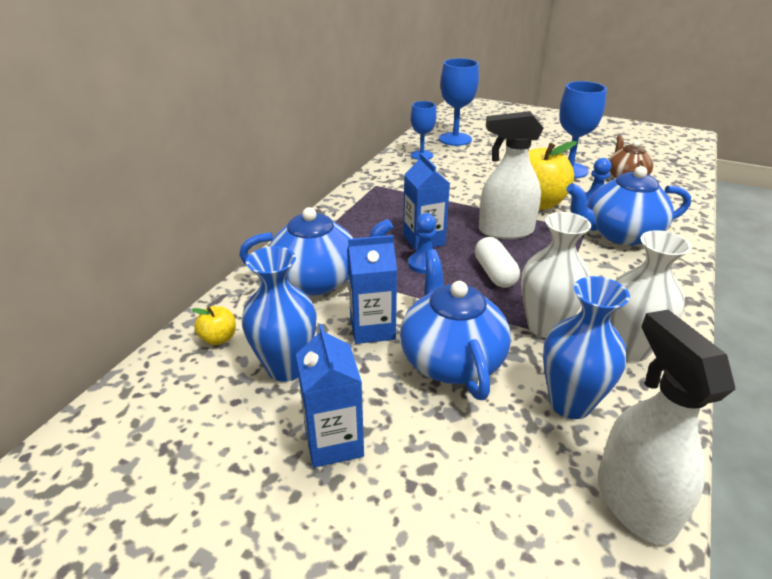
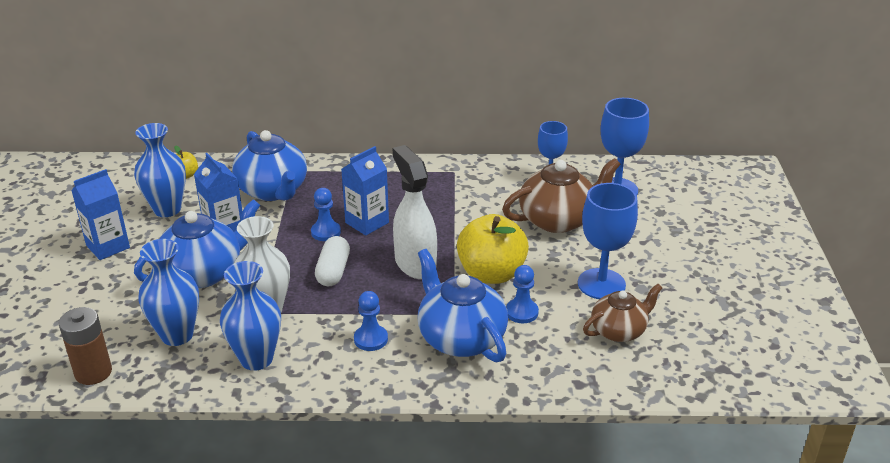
camera: 65 degrees right, 0 degrees up
white capsule [475,237,520,288] -> white capsule turned 45 degrees counterclockwise [315,236,350,286]
white spray bottle [598,310,735,545] -> brown battery [59,307,112,385]
white vase [610,230,691,362] -> blue vase [220,261,281,371]
none -> blue pawn [354,291,388,351]
none -> brown teapot [502,158,621,233]

